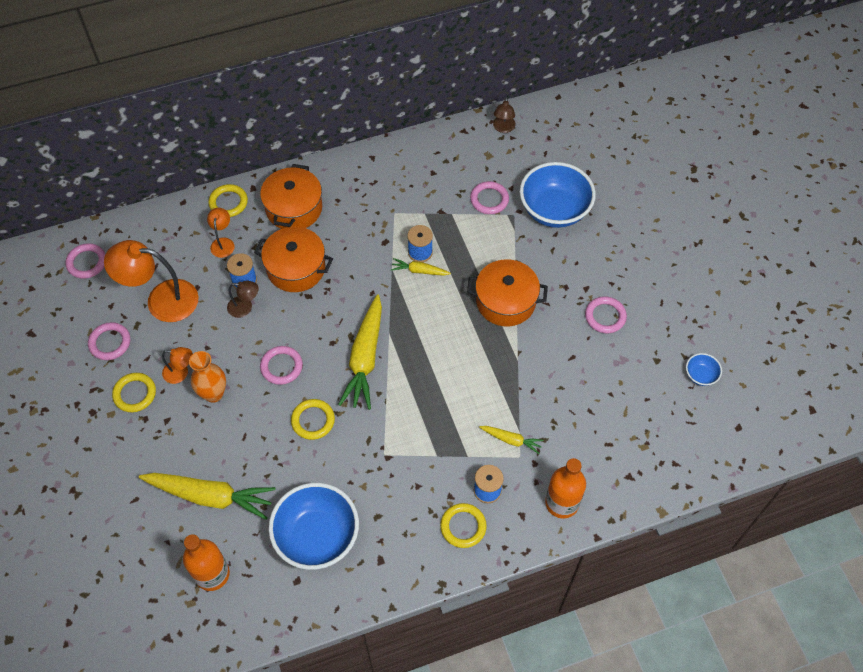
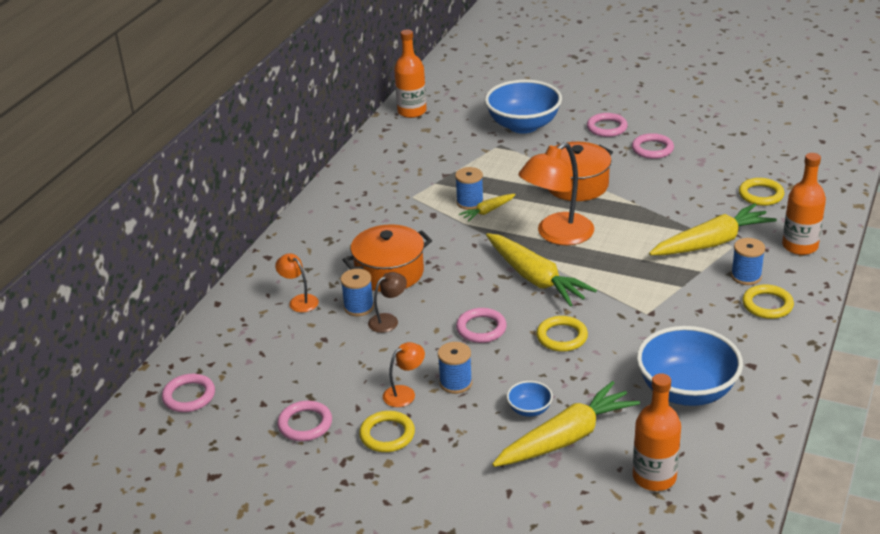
camera: 45 degrees left, 25 degrees down
orange lamp [104,240,198,322] -> orange lamp moved to [518,142,594,245]
orange vase [189,351,226,403] -> blue spool [438,342,472,394]
yellow ring [208,184,248,217] -> yellow ring moved to [739,178,784,206]
orange pot [260,164,322,229] -> none
pink ring [470,181,509,214] -> pink ring moved to [587,113,628,137]
yellow carrot [479,426,544,454] -> yellow carrot [649,203,777,255], size x2.05
brown lamp [493,97,516,133] -> orange bottle [394,29,427,118]
blue bowl [686,353,722,386] -> blue bowl moved to [507,381,553,417]

